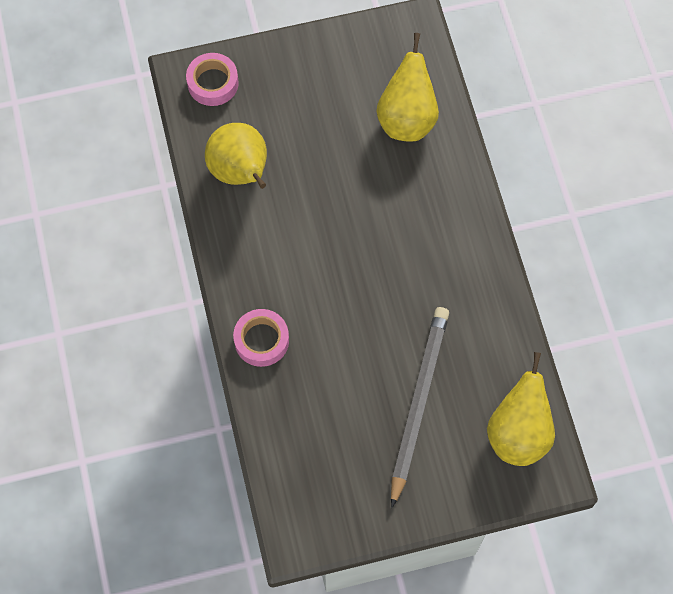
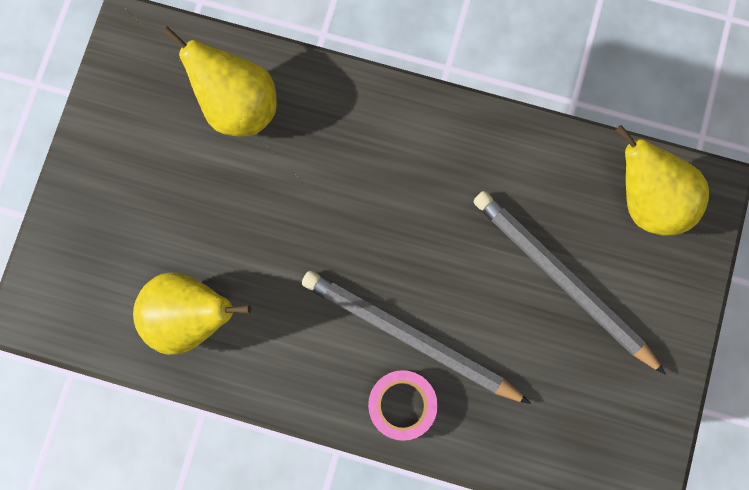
camera: 60 degrees left, 10 degrees up
pink tape [186,53,239,106] -> none
none -> grey pencil [302,271,531,404]

